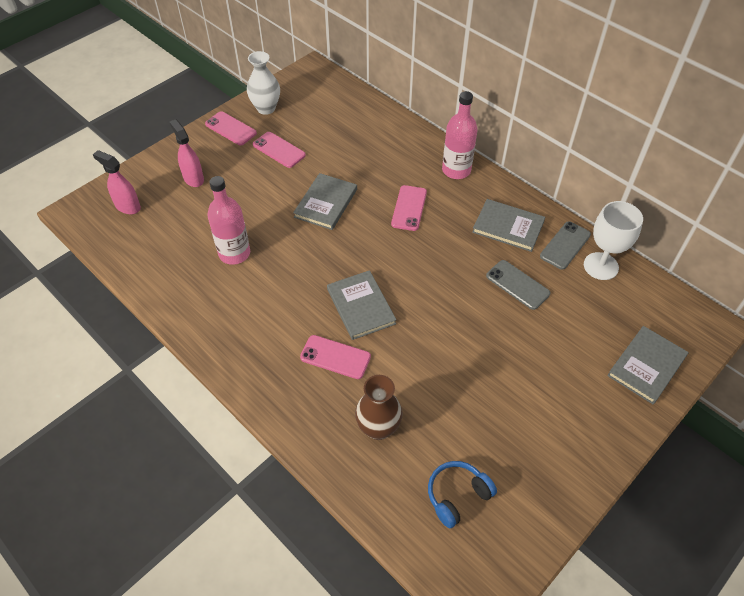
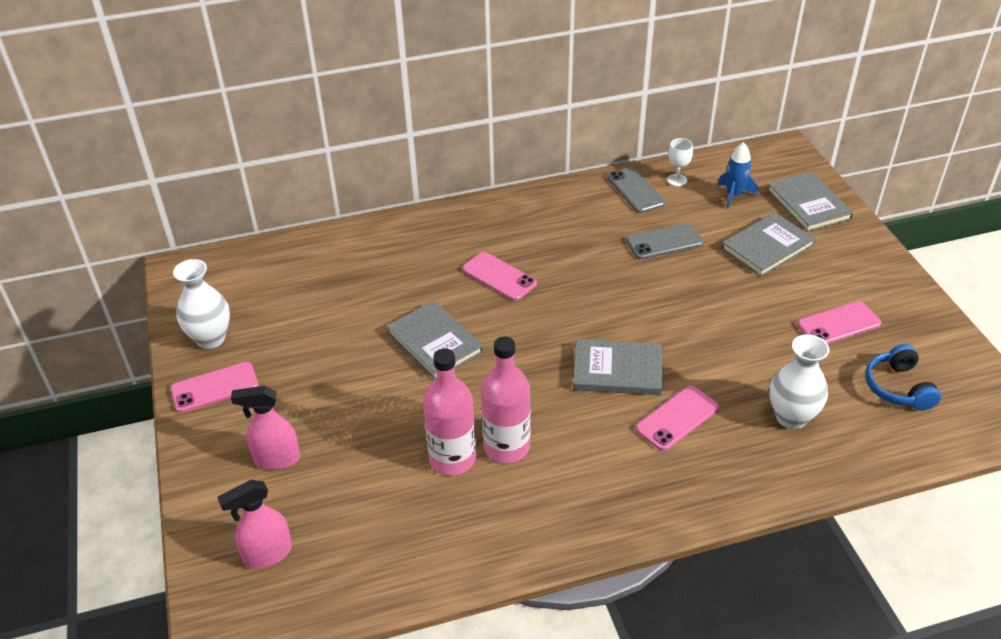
camera: 60 degrees left, 10 degrees down
pink phone [253,132,306,168] -> pink phone moved to [797,301,881,344]
brown vase [355,375,403,440] -> white vase [770,334,830,429]
pink bottle [442,91,478,179] -> pink bottle moved to [481,336,531,463]
grey book [472,199,545,252] -> grey book moved to [721,213,816,277]
white goblet [584,201,643,280] -> white goblet [667,138,693,186], size x0.52
none -> blue rocket [718,142,757,209]

